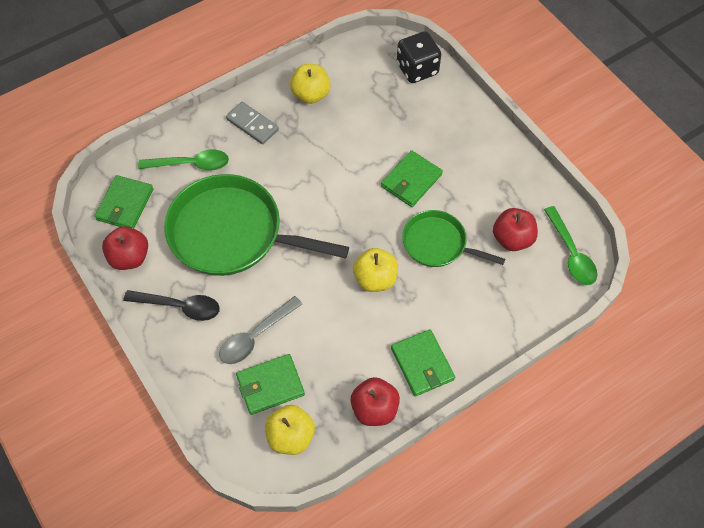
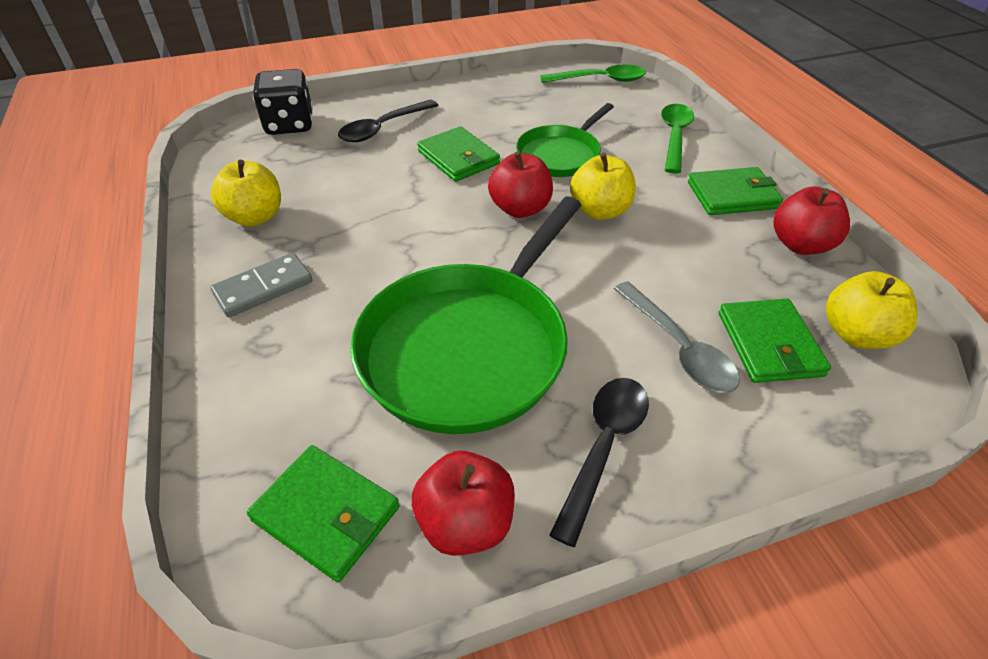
camera: 75 degrees left, 15 degrees down
green spoon [138,149,229,171] -> green spoon moved to [661,104,694,174]
red apple [493,208,538,251] -> red apple moved to [488,151,553,218]
none -> black spoon [338,100,439,142]

